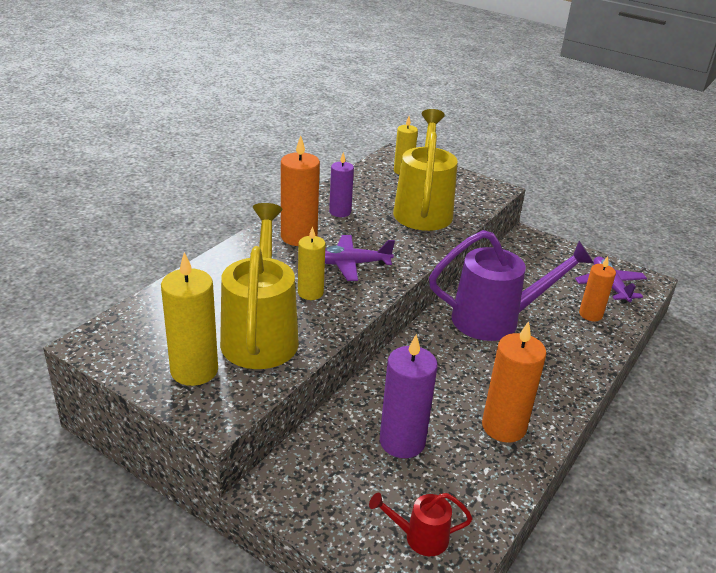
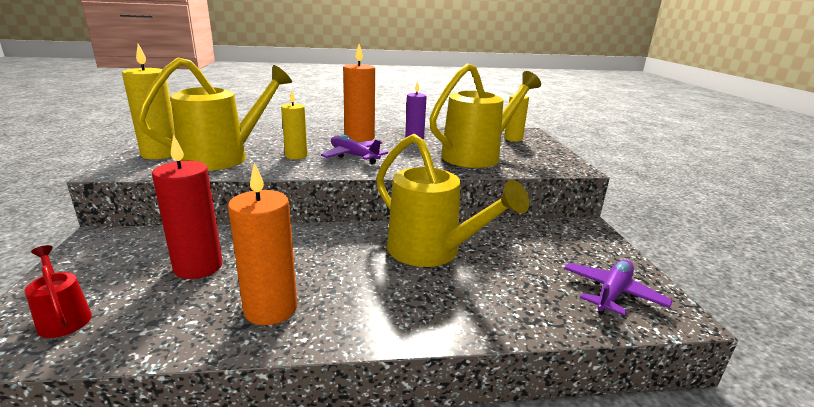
camera: 50 degrees right, 10 degrees down
purple candle [380,334,438,458] -> red candle [152,135,223,279]
purple watering can [429,230,594,341] -> yellow watering can [376,134,529,267]
orange candle [579,256,616,321] -> none

